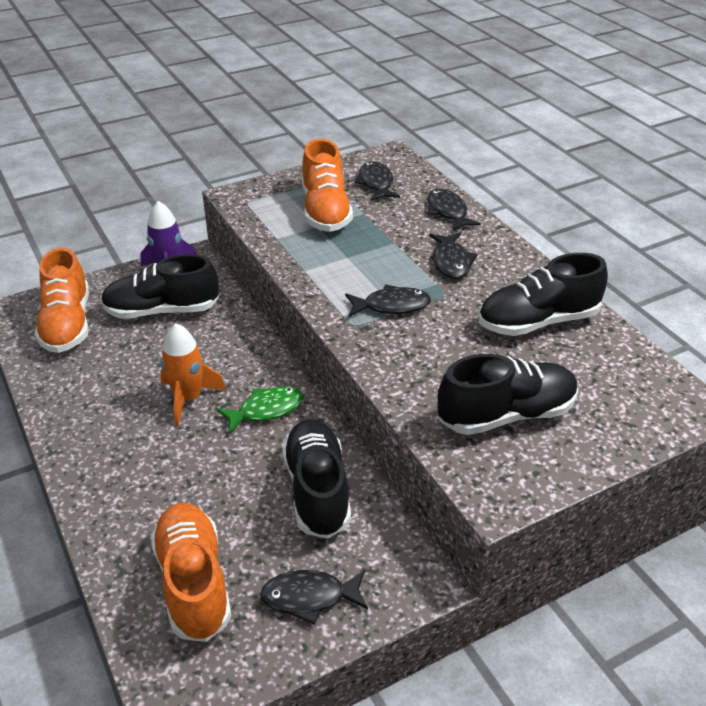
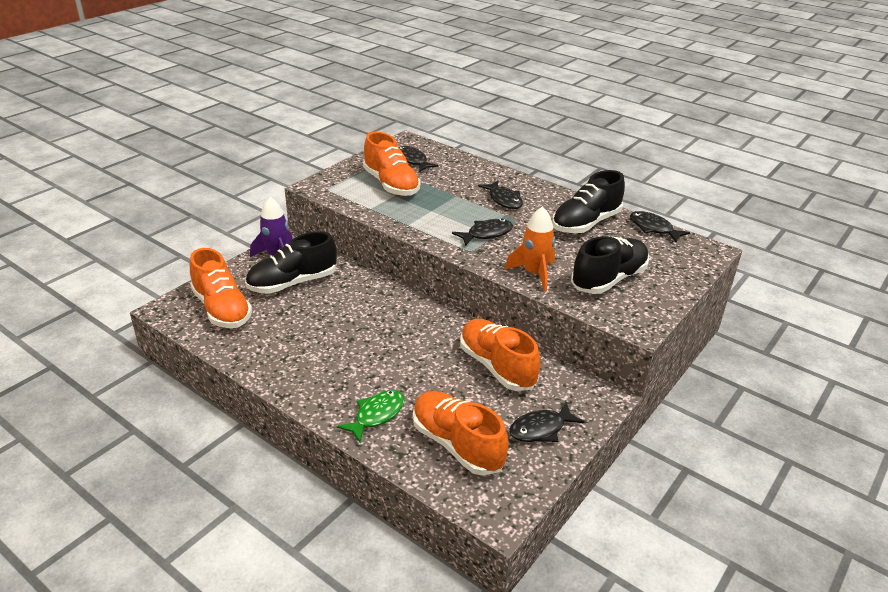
camera: 25 degrees left, 5 degrees down
orange rocket [160,323,226,426] -> orange rocket moved to [505,206,555,292]
green fish [217,386,304,433] -> green fish moved to [337,390,405,442]
black shoe [282,419,351,539] -> orange shoe [460,319,541,391]
black fish [427,189,481,232] -> black fish moved to [630,211,690,242]

